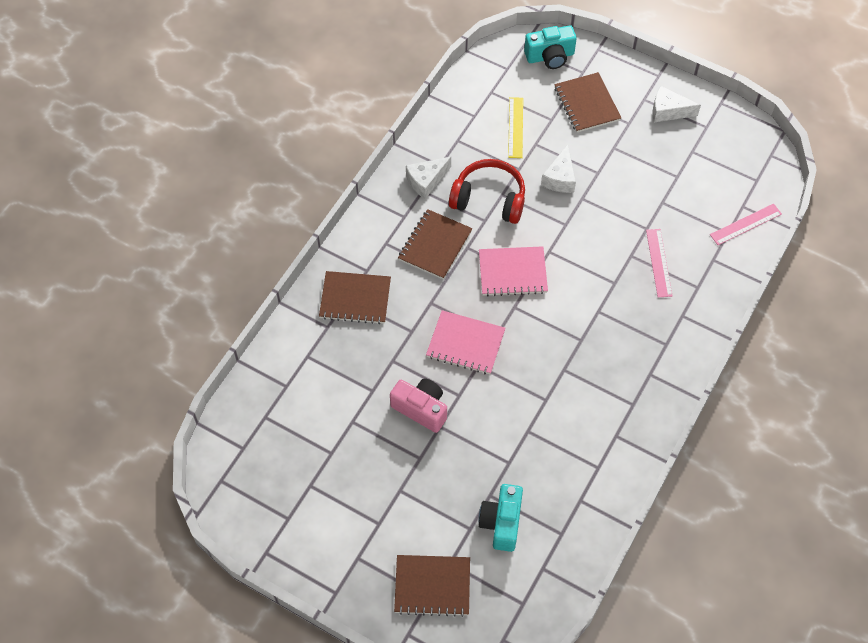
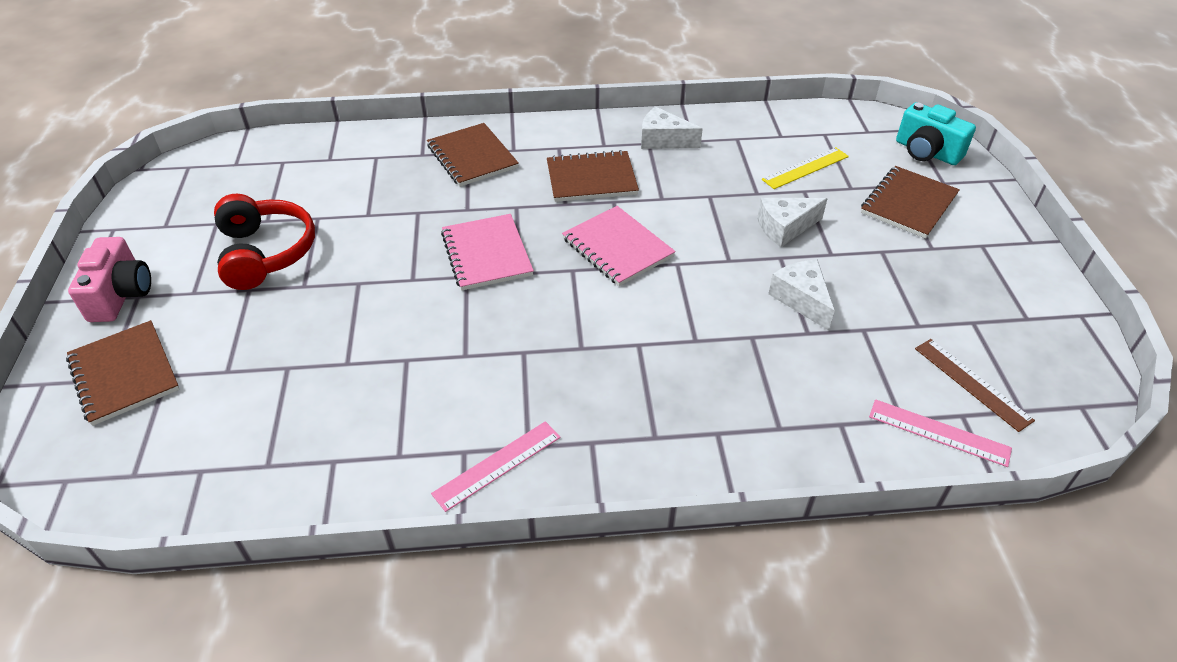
camera: 55 degrees right, 15 degrees down
pink camera [390,378,447,433] -> pink camera moved to [68,237,151,322]
red headphones [449,159,525,224] -> red headphones moved to [214,194,315,290]
turquoise camera [478,484,523,552] -> none
pink ruler [646,229,672,297] -> pink ruler moved to [431,421,561,512]
white cheese [653,86,701,122] -> white cheese moved to [768,260,835,331]
none -> brown ruler [915,339,1035,432]

